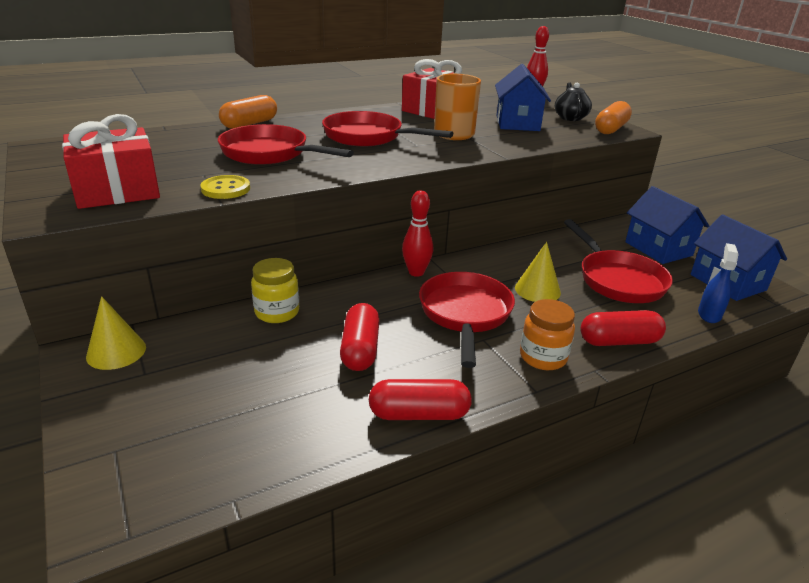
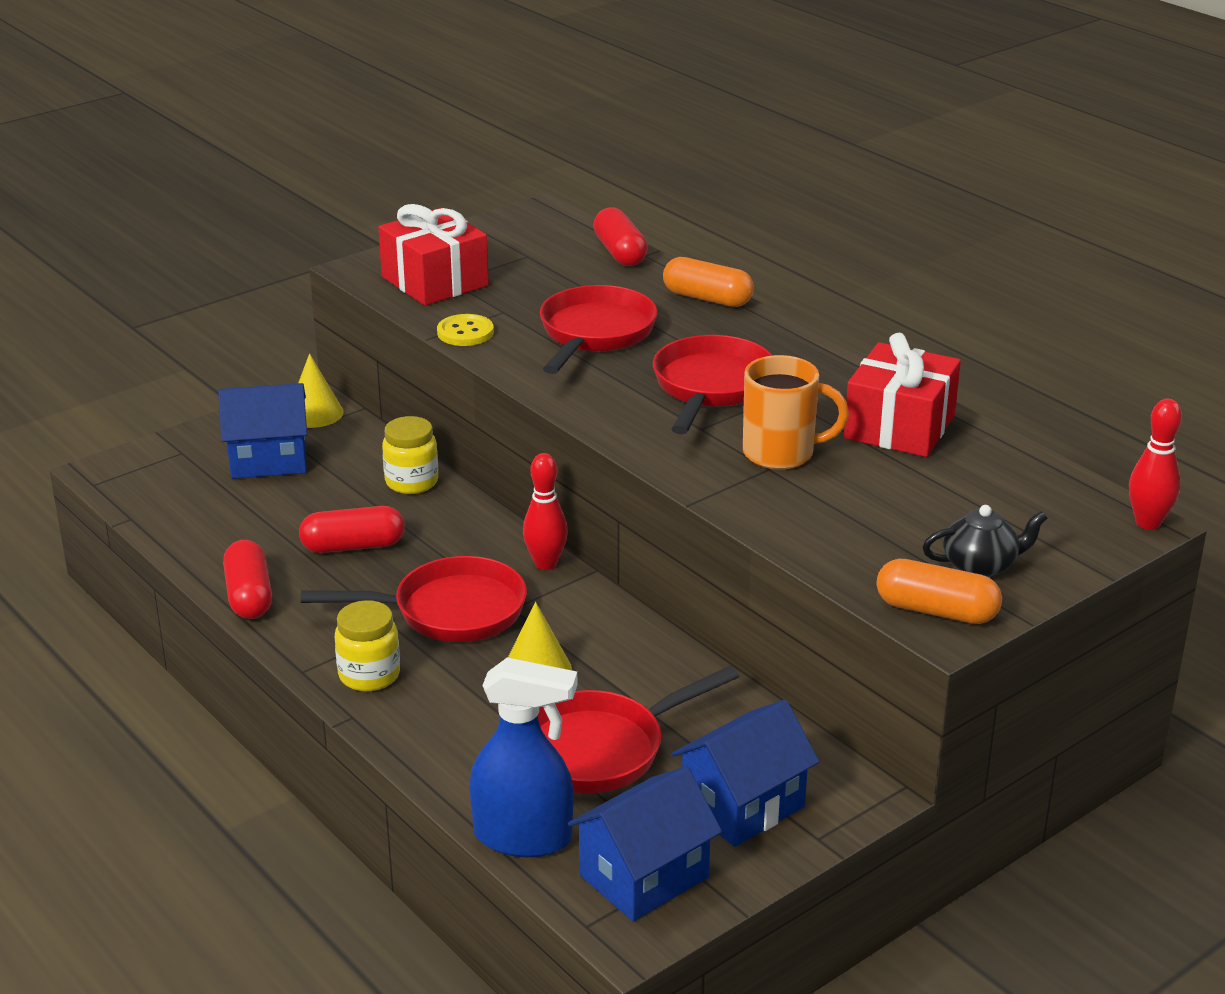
camera: 80 degrees right, 0 degrees up
blue house [495,64,551,131] -> blue house moved to [218,383,307,479]
orange jar [520,299,575,370] -> yellow jar [335,600,400,691]
red capsule [580,310,666,346] -> red capsule moved to [593,207,648,266]
blue spray bottle [698,243,739,323] -> blue spray bottle [470,657,577,857], size x1.77

